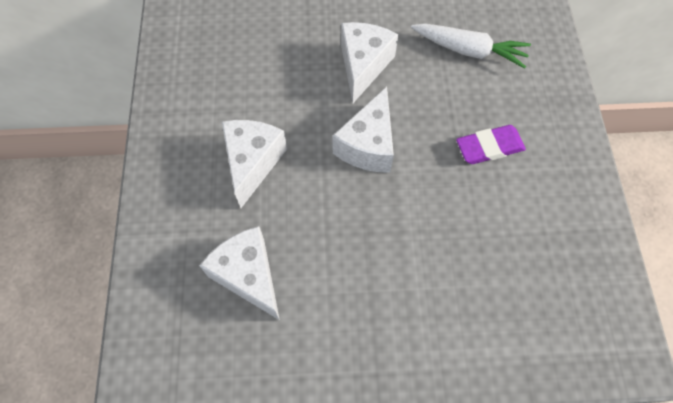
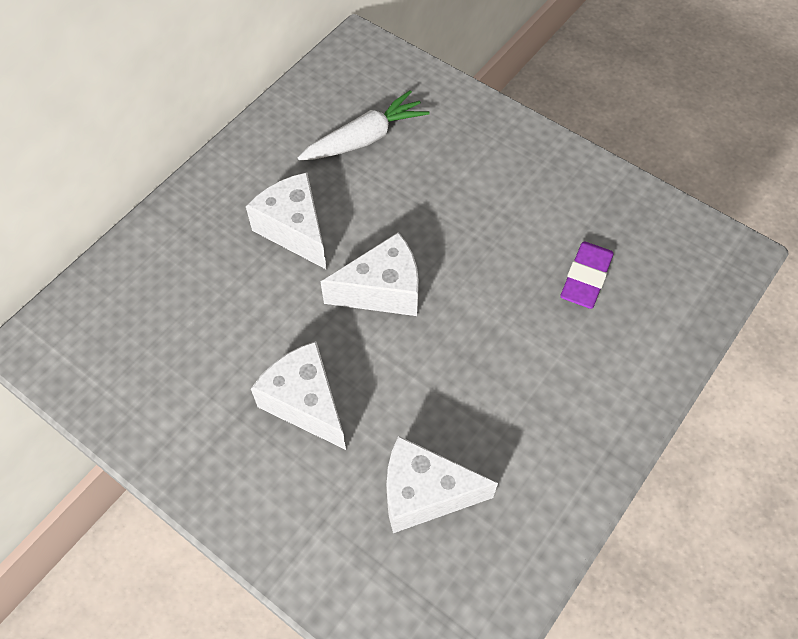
camera: 50 degrees left, 5 degrees down
white cheese [332,87,394,173] -> white cheese turned 75 degrees counterclockwise [320,232,419,316]
purple eraser [456,125,526,164] -> purple eraser moved to [560,241,614,309]

